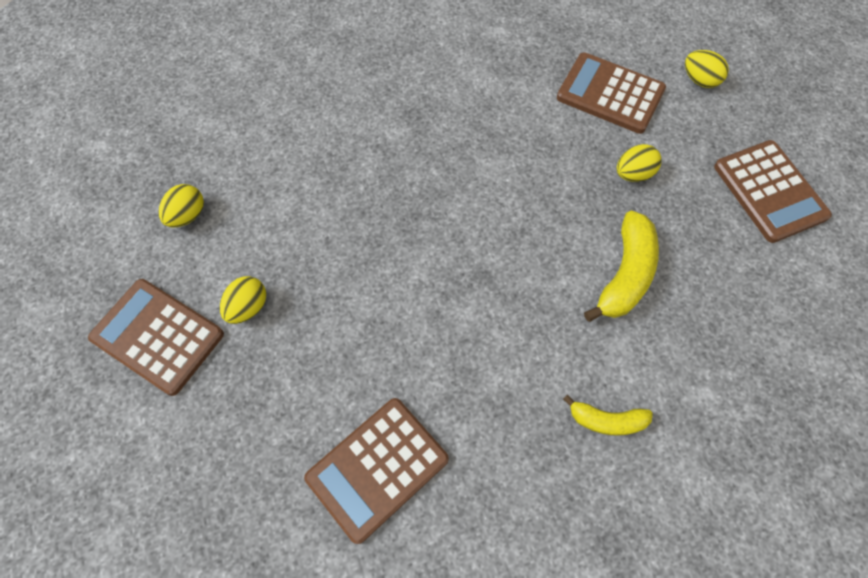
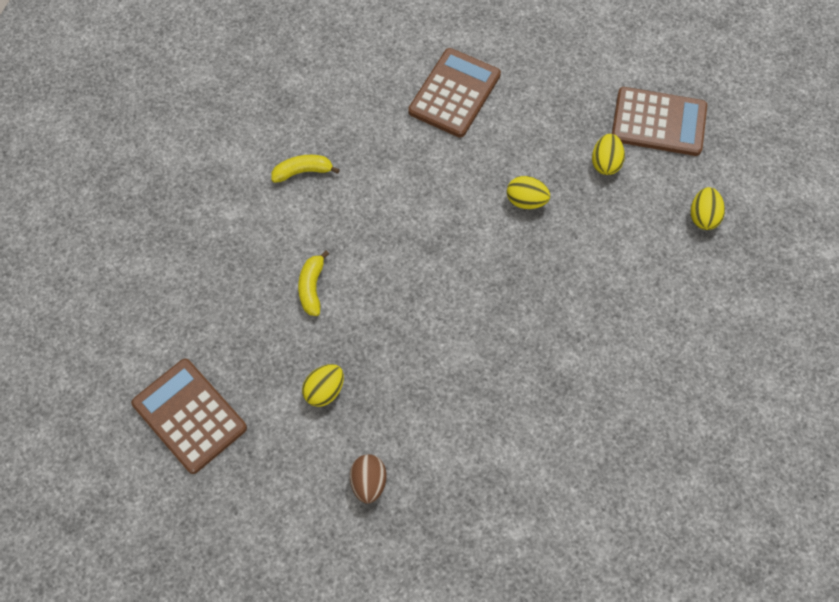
camera: 160 degrees right, 0 degrees up
brown calculator [557,53,666,134] -> brown egg [350,454,386,504]
yellow banana [584,211,659,322] -> yellow banana [298,250,329,316], size x0.61
yellow egg [685,50,729,88] -> yellow egg moved to [507,176,550,209]

